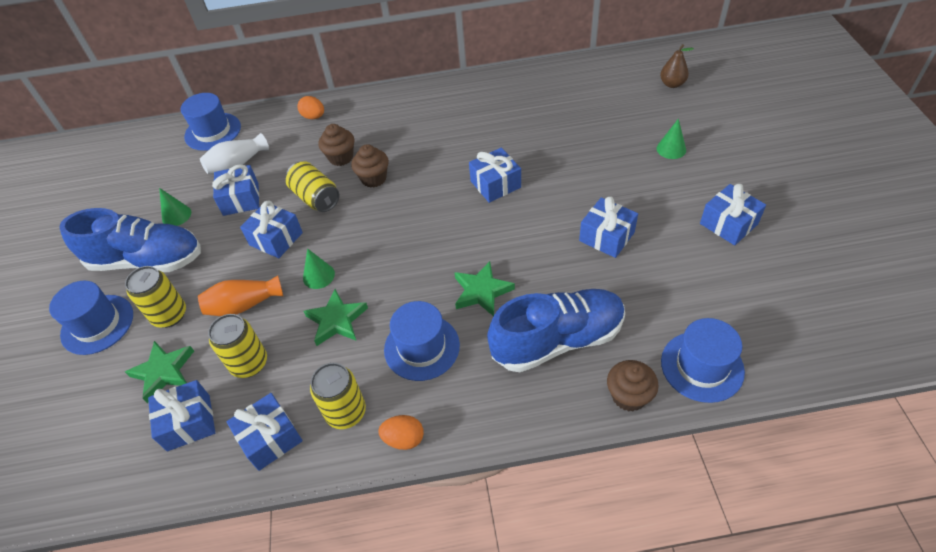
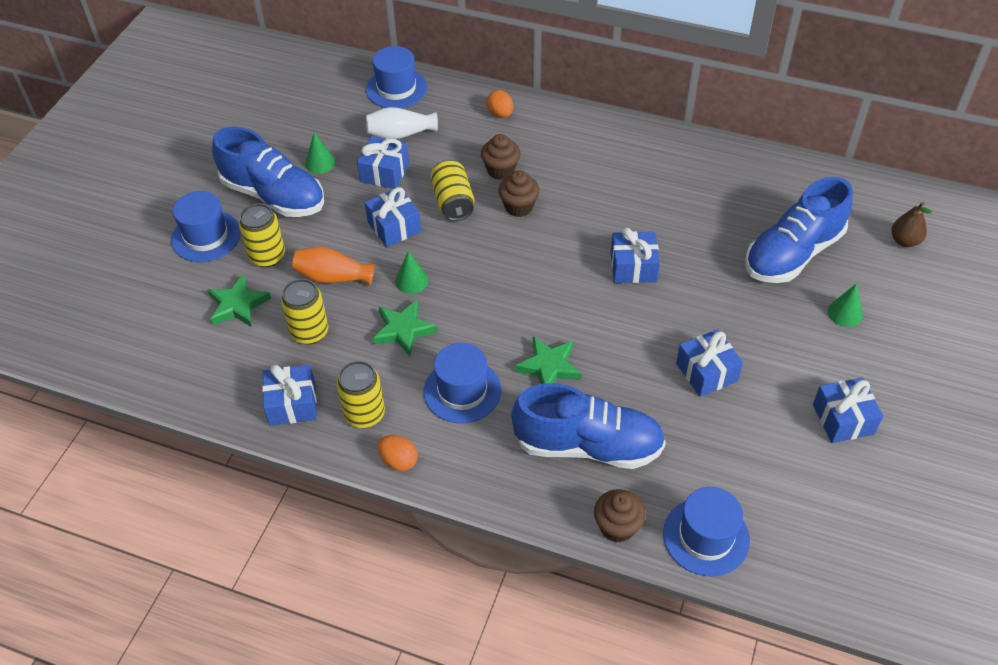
camera: 25 degrees right, 0 degrees up
blue gift [148,380,215,451] -> none
none -> blue shoe [745,177,853,283]

